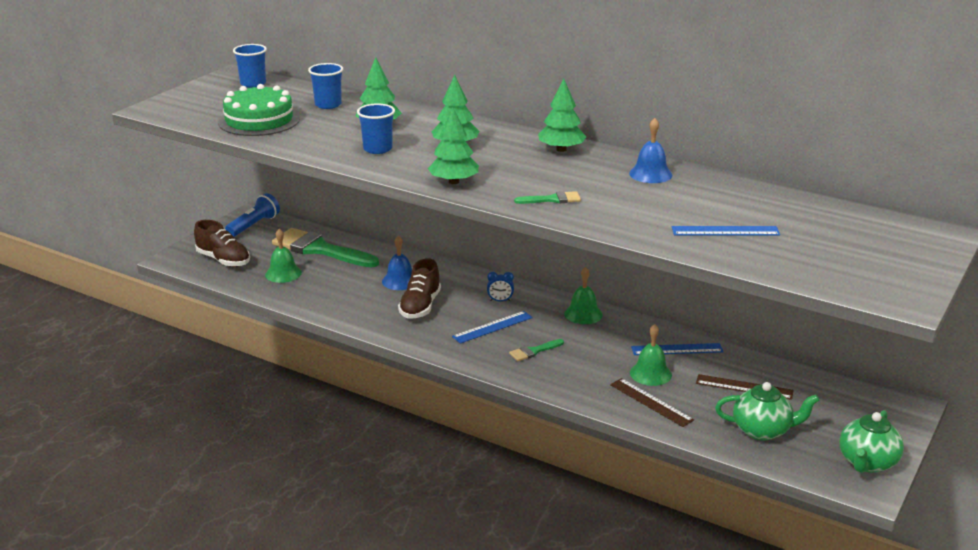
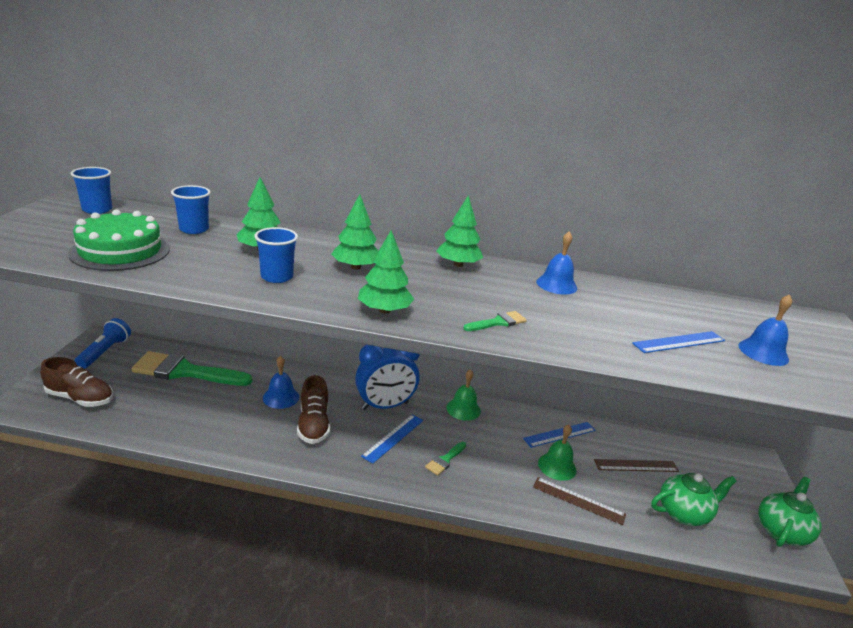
camera: 25 degrees left, 0 degrees up
green bell [265,229,302,283] -> none
blue clock [487,272,514,301] -> blue clock [355,345,420,410], size x2.43
green teapot [839,410,904,473] -> green teapot turned 150 degrees counterclockwise [758,477,822,547]
none -> blue bell [738,294,792,366]

